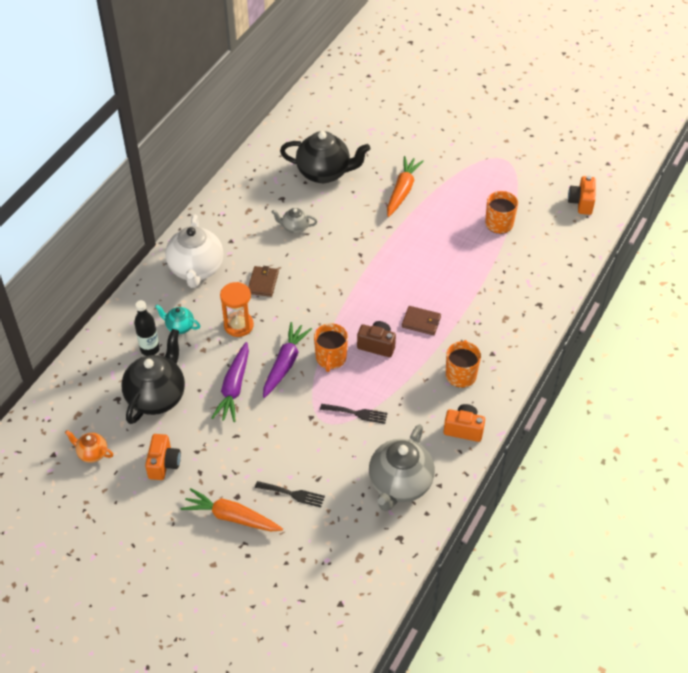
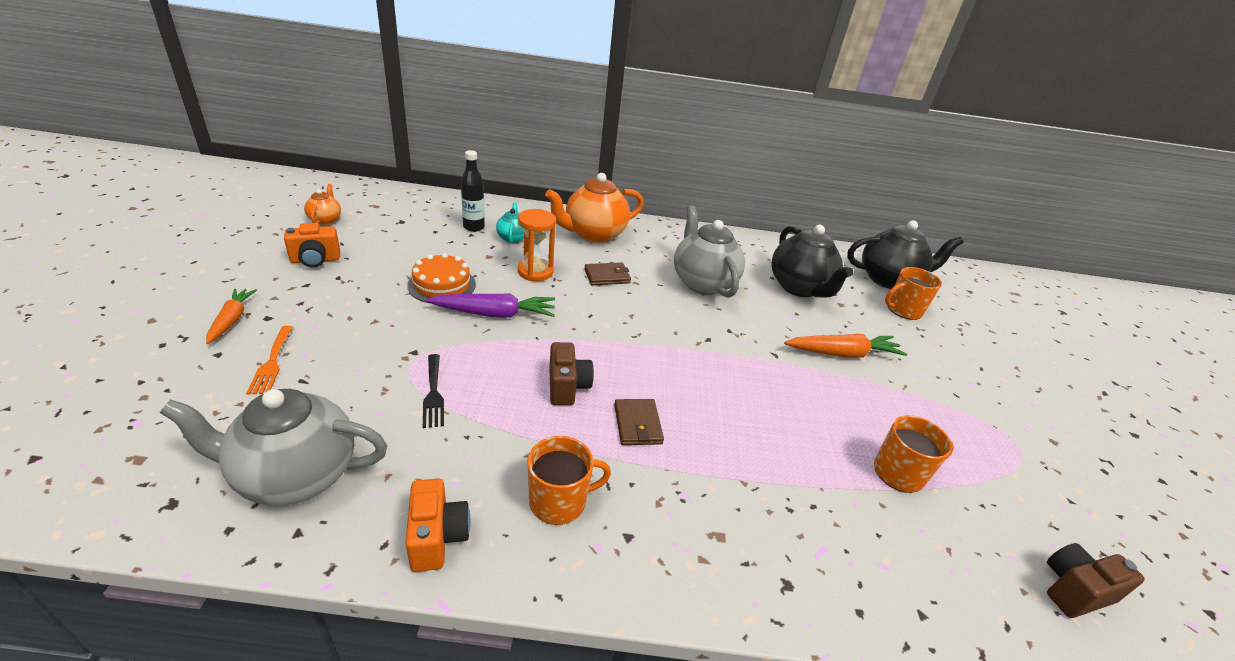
camera: 60 degrees right, 15 degrees down
black teapot [121,329,185,424] -> black teapot moved to [847,221,964,289]
white teapot [165,215,223,288] -> orange teapot [545,173,644,243]
orange carrot [181,488,283,531] -> orange carrot [206,289,257,344], size x0.65
purple carrot [211,342,249,422] -> orange cake [407,253,476,303]
black fork [255,481,325,507] -> orange fork [246,326,293,395]
grey teapot [272,208,317,234] -> grey teapot [674,206,745,298], size x2.06
orange mug [314,323,348,372] -> orange mug moved to [885,267,942,320]
orange camera [568,176,596,215] -> brown camera [1047,543,1145,618]

